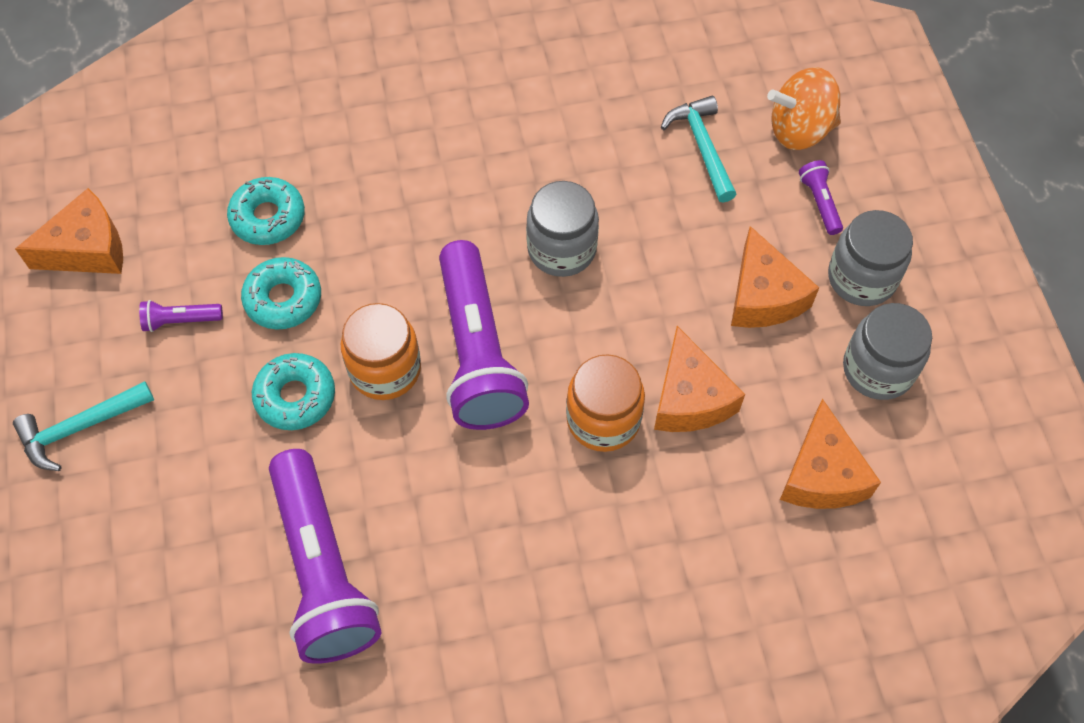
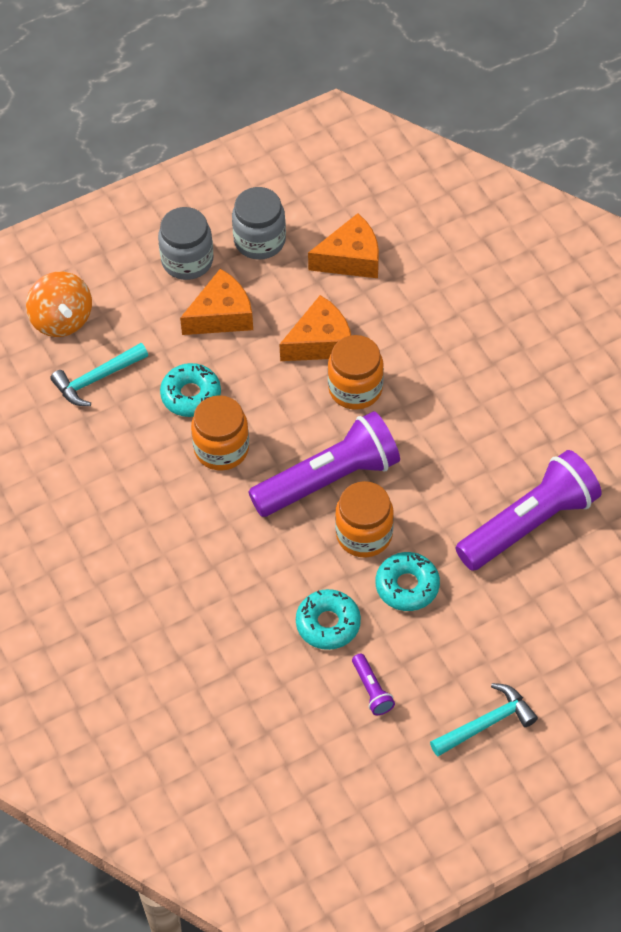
camera: 105 degrees left, 5 degrees down
turquoise hammer [13,381,154,471] -> turquoise hammer turned 75 degrees counterclockwise [430,683,538,756]
orange cheese [15,188,123,274] -> none
turquoise donut [227,177,305,245] -> turquoise donut moved to [160,363,221,417]
grey jar [526,181,599,277] -> orange jar [191,395,249,471]
purple flashlight [799,160,843,235] -> none

